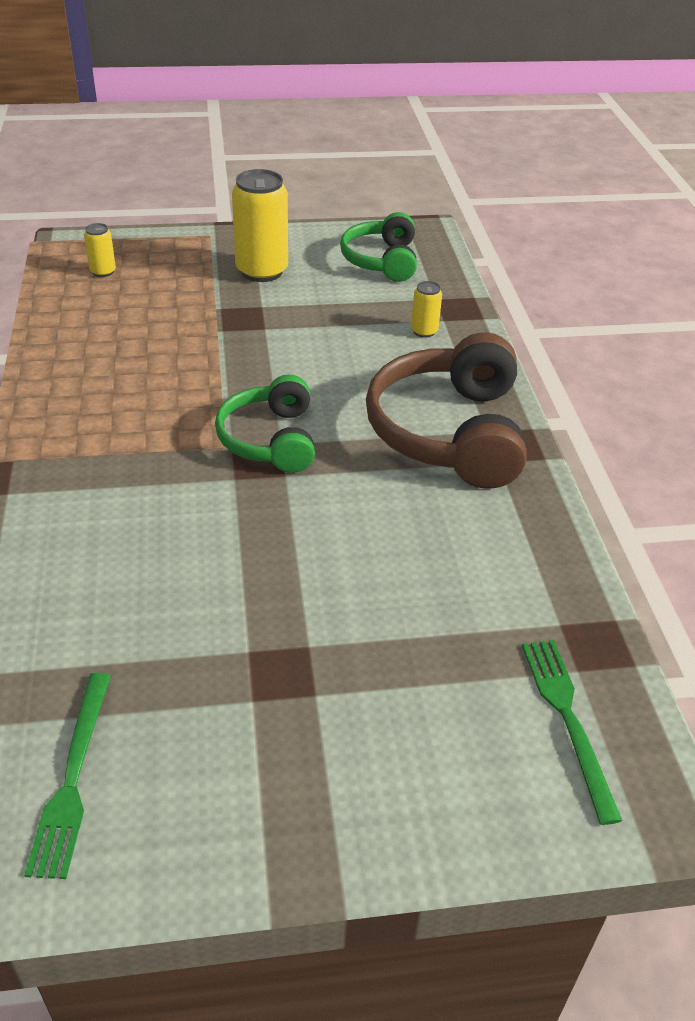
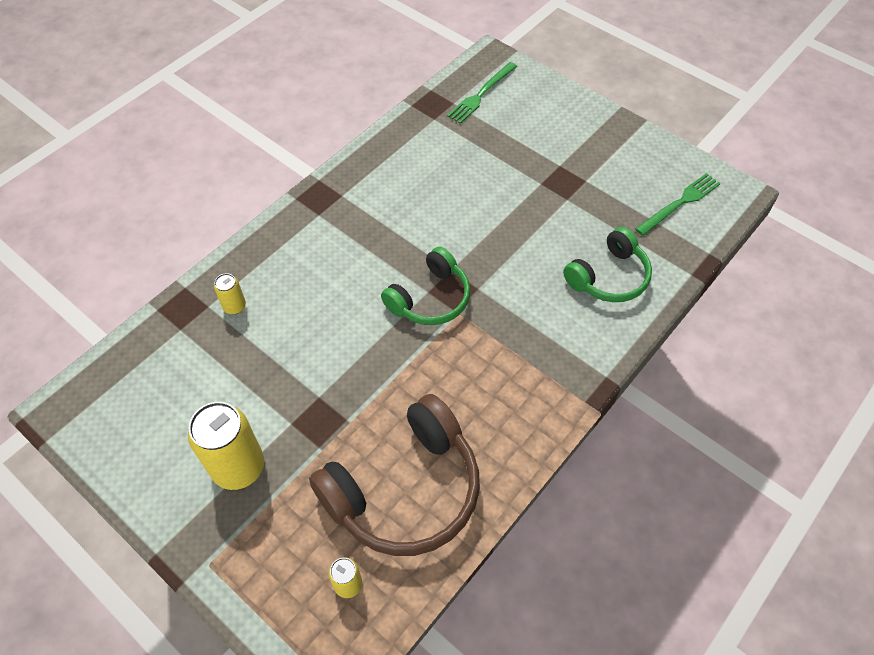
camera: 130 degrees left, 15 degrees up
green headphones [340,212,417,282] -> green headphones moved to [563,227,652,302]
brown headphones [366,332,527,489] -> brown headphones moved to [309,394,480,556]

